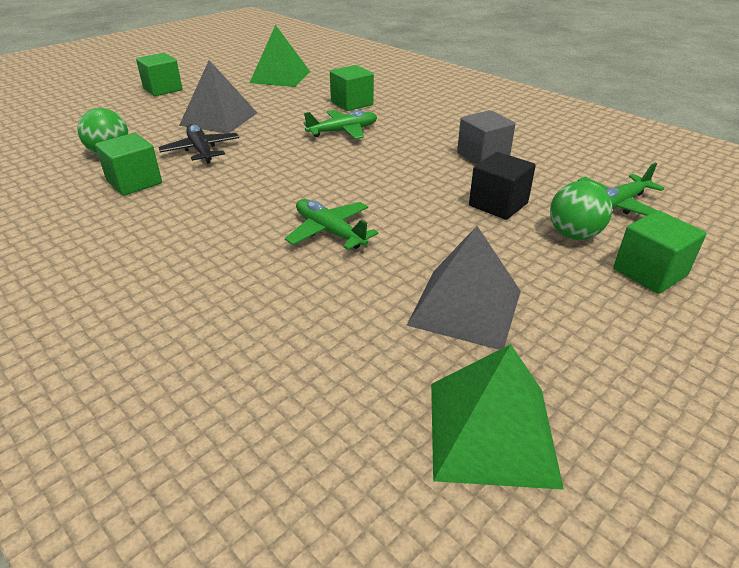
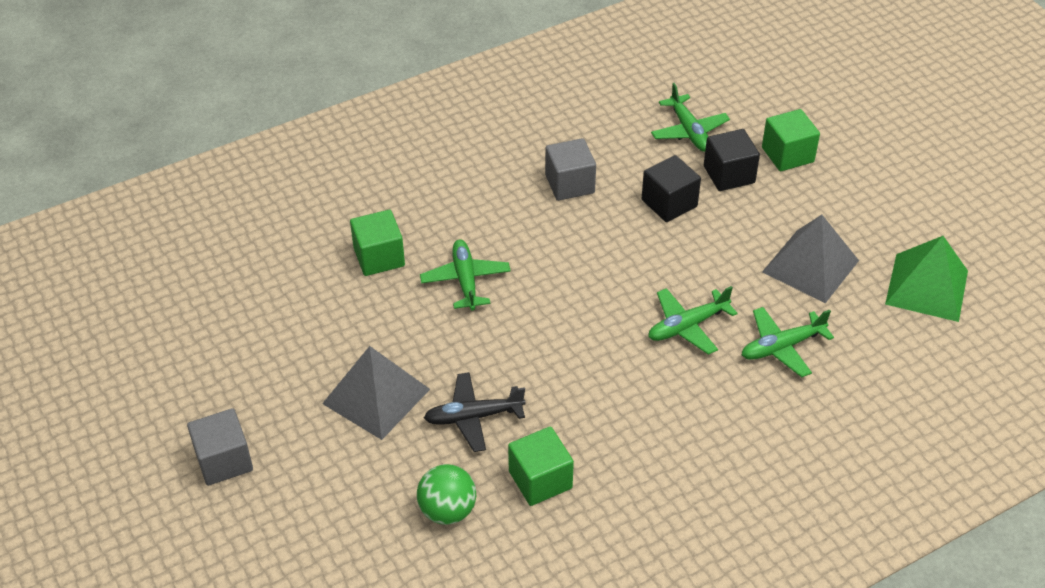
camera: 75 degrees left, 10 degrees up
green cube [136,53,183,96] -> grey cube [187,408,253,486]
green pyramid [250,25,310,87] -> none
green ball [550,181,613,240] -> black cube [704,129,760,191]
none -> green plane [742,307,834,377]

